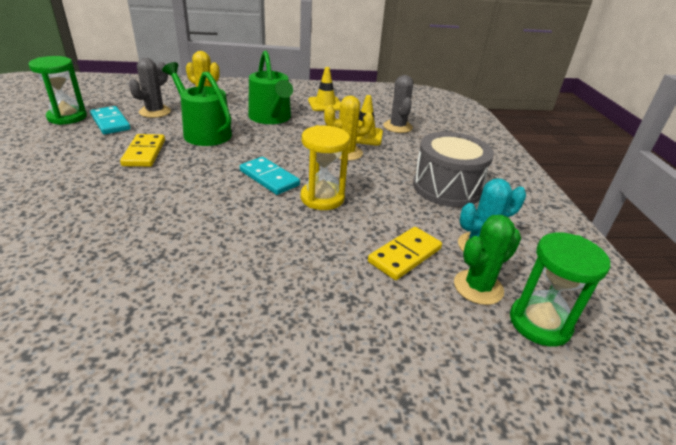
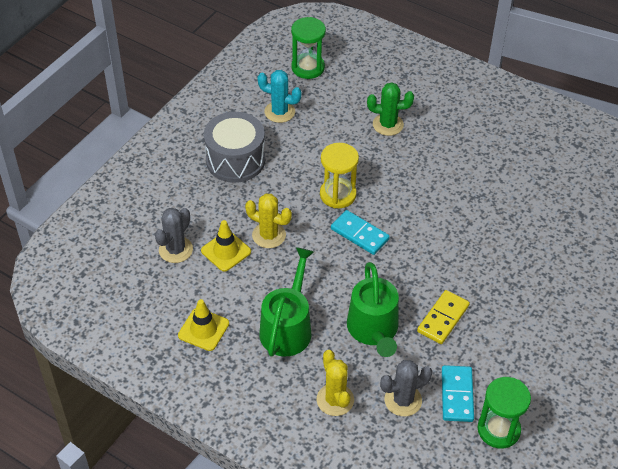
camera: 140 degrees left, 15 degrees up
turquoise domino [240,157,300,195] -> turquoise domino turned 45 degrees counterclockwise [331,210,390,255]
yellow domino [368,227,442,280] -> none
green cactus [454,215,521,305] -> green cactus moved to [367,82,414,136]

